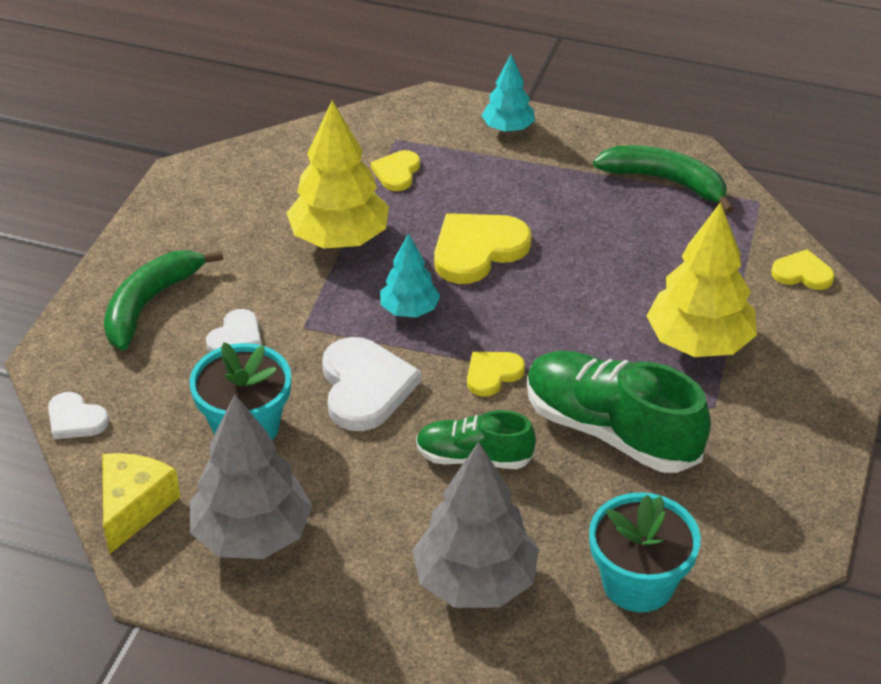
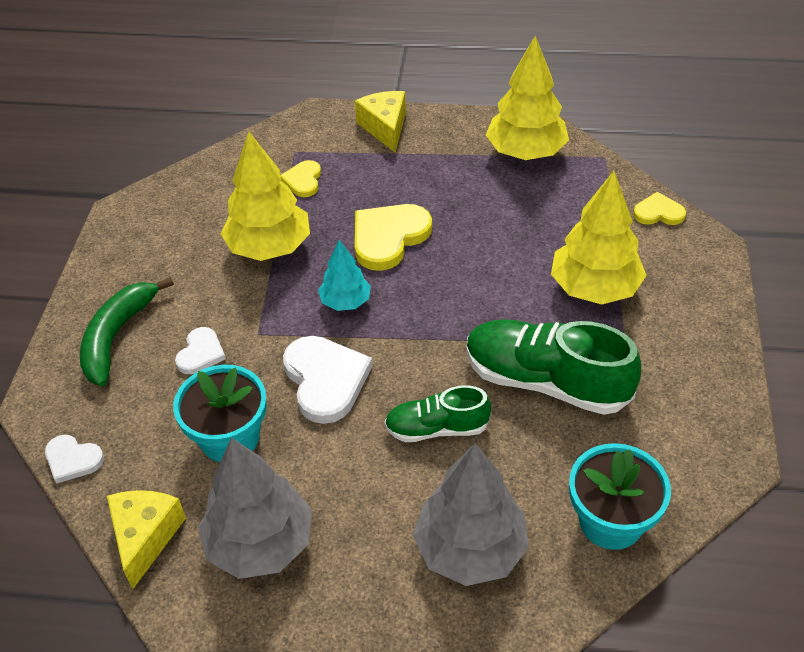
camera: 10 degrees left, 5 degrees up
yellow heart [467,352,525,397] -> none
turquoise tree [481,55,535,132] -> yellow cheese [355,91,406,153]
green banana [593,145,734,214] -> yellow tree [486,36,569,160]

